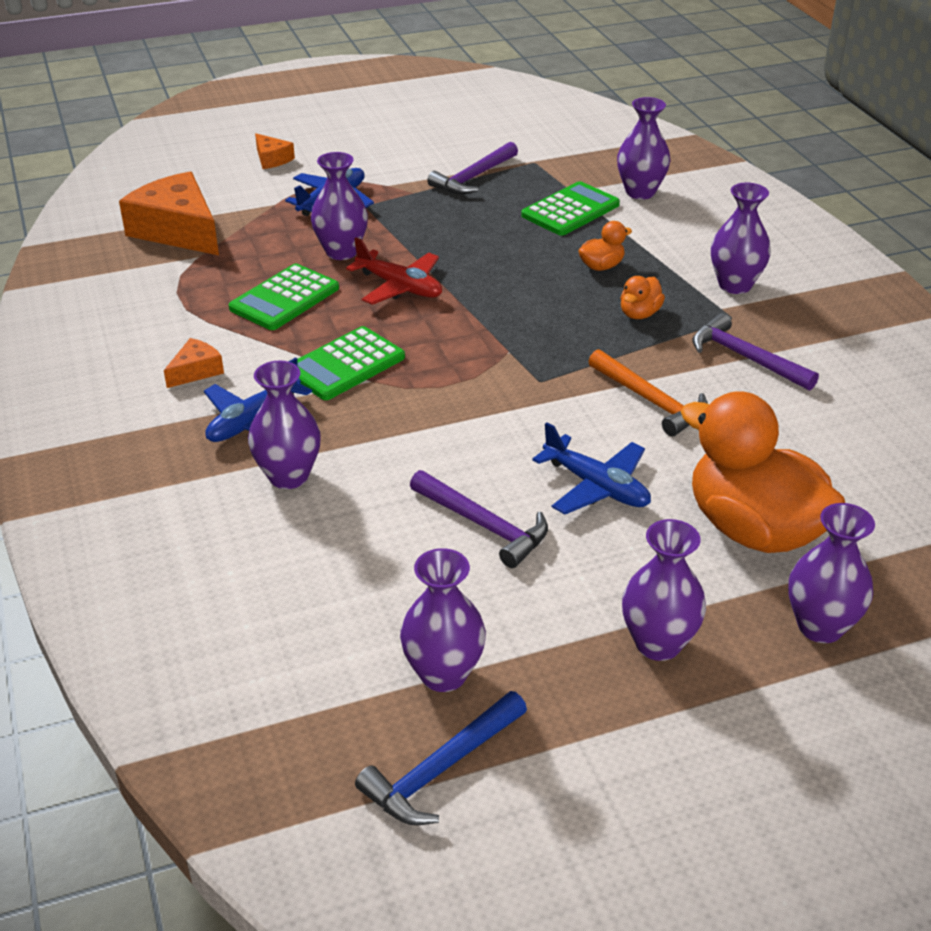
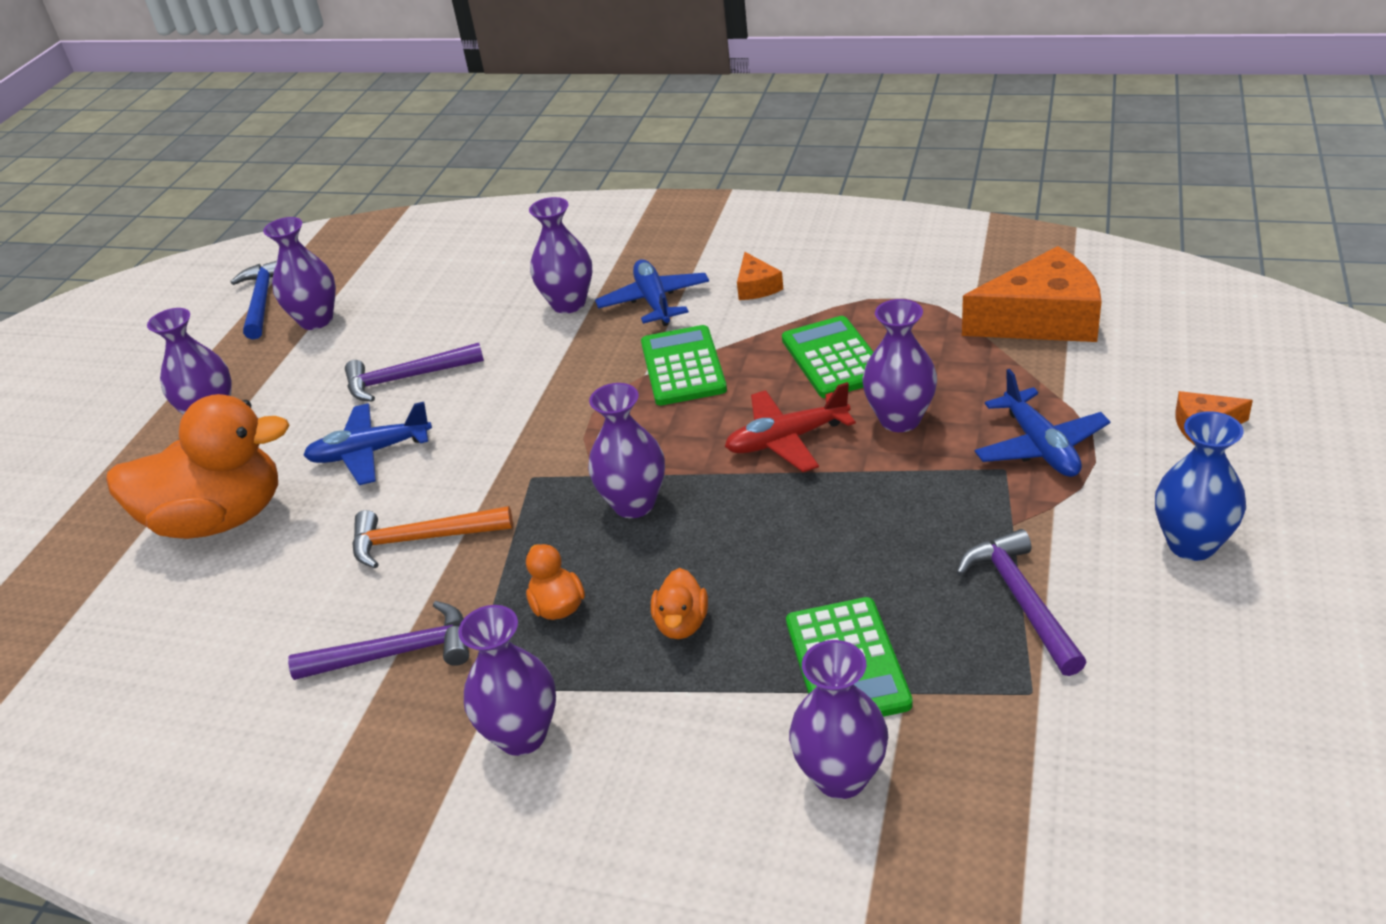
camera: 130 degrees right, 0 degrees up
purple vase [788,503,875,643] -> purple vase moved to [588,383,665,518]
none -> blue vase [1155,411,1246,561]

